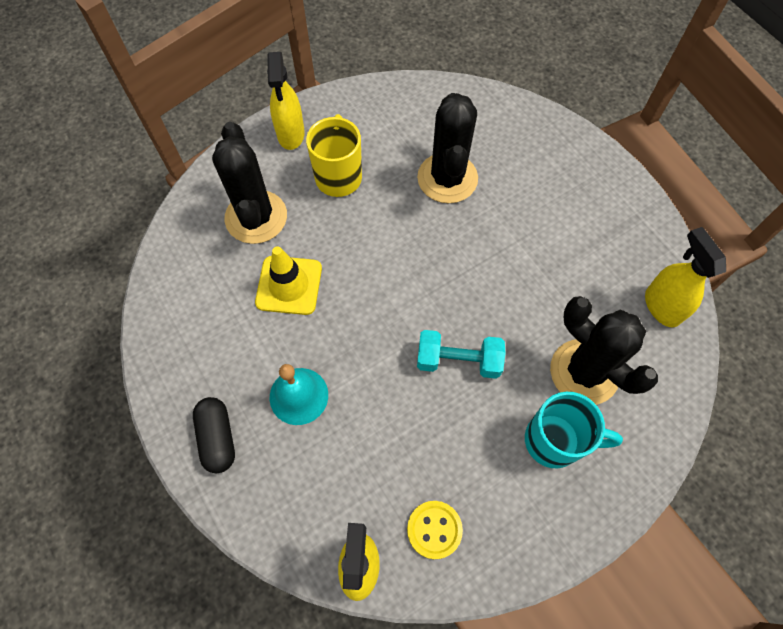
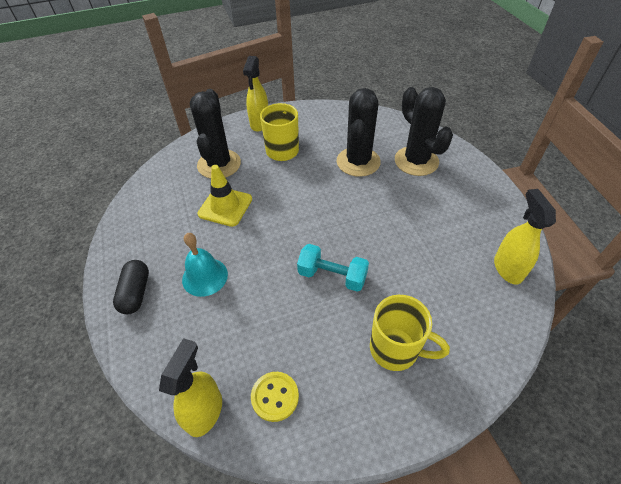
camera: 15 degrees right, 15 degrees down
turquoise mug [525,392,623,468] -> yellow mug [370,295,450,371]
black cactus [550,296,658,405] -> black cactus moved to [395,87,453,176]

